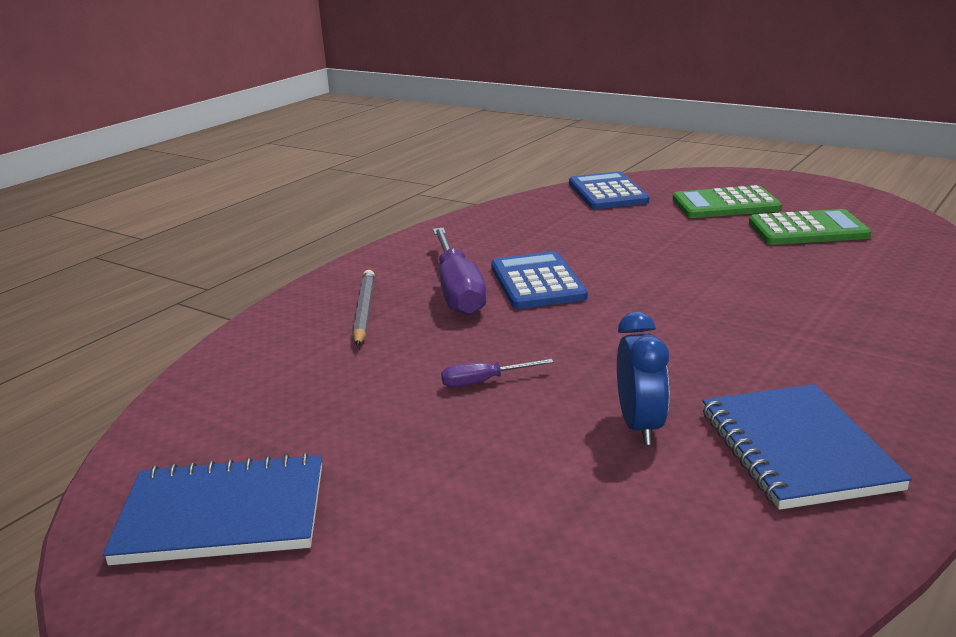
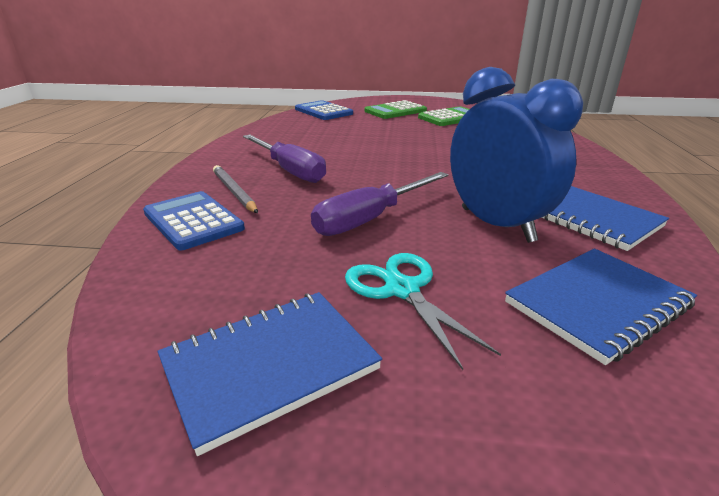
camera: 30 degrees left, 5 degrees up
purple screwdriver [441,359,554,387] -> purple screwdriver [311,172,448,236], size x2.19
blue calculator [491,251,588,309] -> blue calculator moved to [143,191,245,250]
blue clock [617,312,669,445] -> blue clock [450,67,583,243], size x1.89
none -> turquoise scissors [345,253,501,370]
none -> blue notebook [505,249,697,365]

